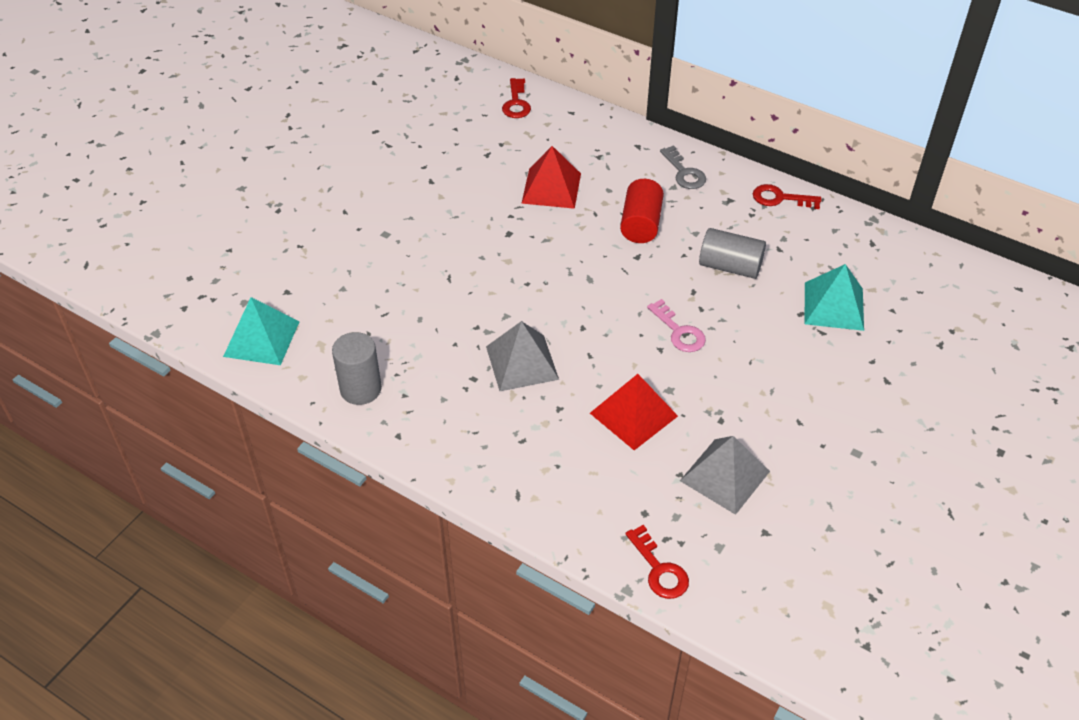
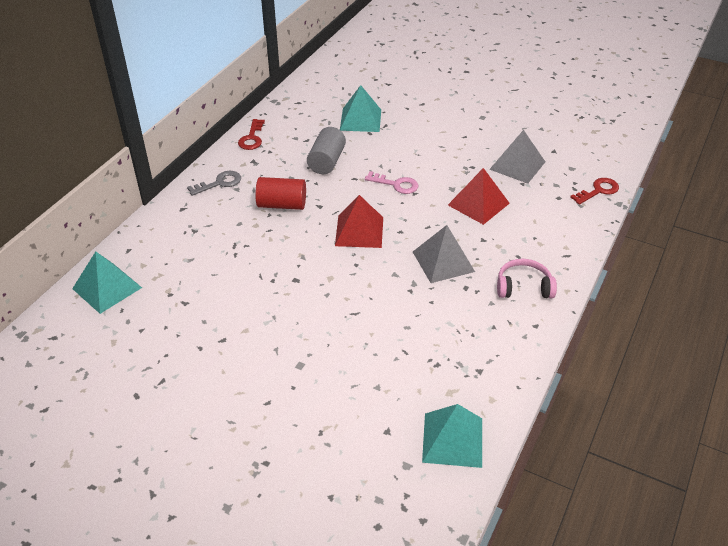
camera: 95 degrees left, 5 degrees down
grey cylinder [332,332,382,405] -> none
red key [502,78,531,118] -> turquoise pyramid [72,251,142,314]
red pyramid [521,146,581,209] -> red pyramid moved to [335,195,383,248]
pink key [647,299,706,352] -> pink key turned 60 degrees clockwise [365,171,418,194]
none -> pink headphones [497,259,557,298]

